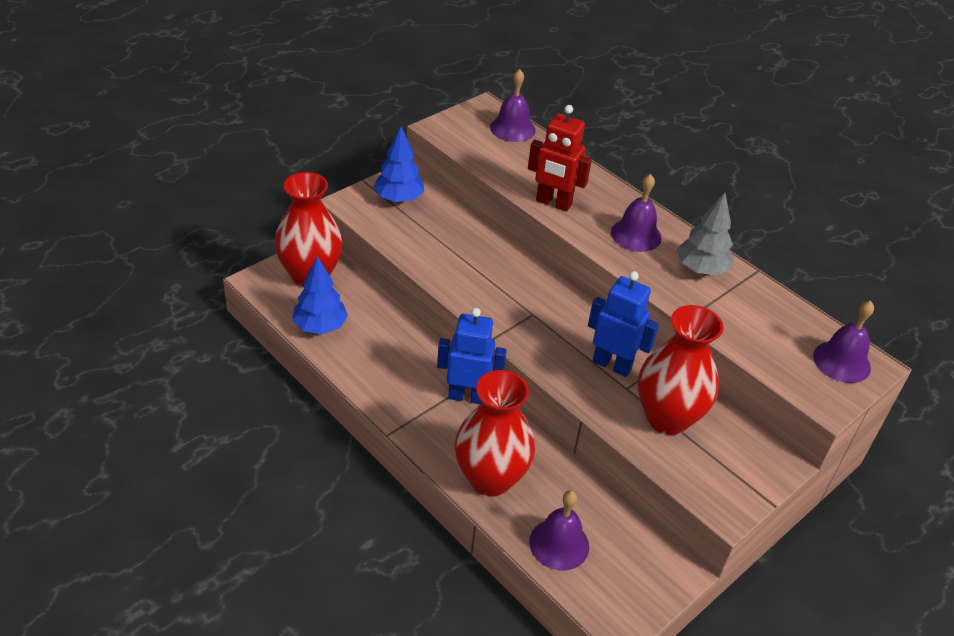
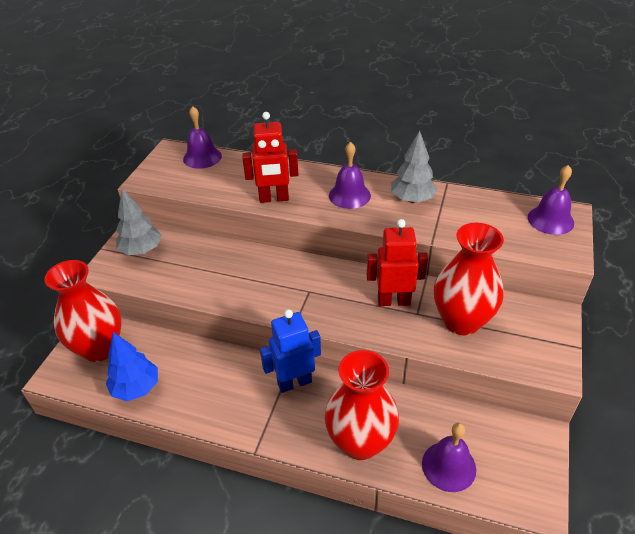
camera: 25 degrees left, 0 degrees up
blue tree [373,127,424,203] -> grey tree [116,188,162,255]
blue robot [588,271,659,377] -> red robot [367,219,428,306]

